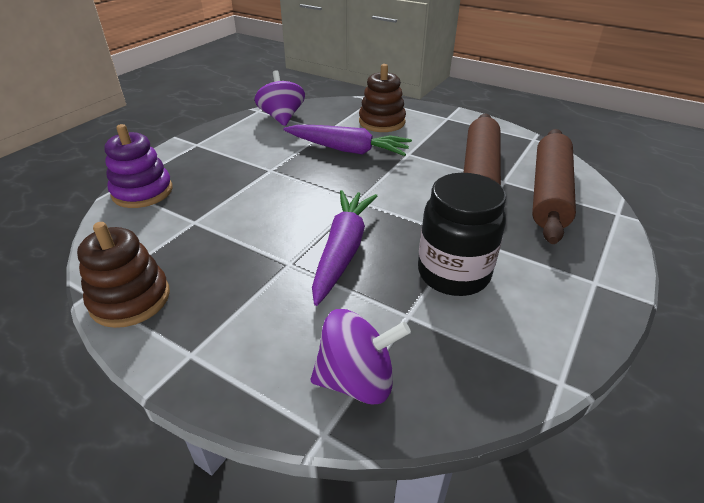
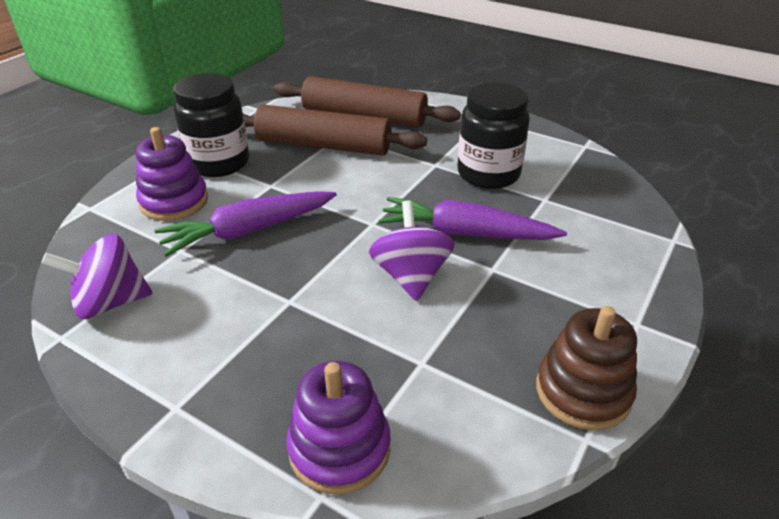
camera: 90 degrees left, 0 degrees up
purple carrot [283,125,412,156] -> purple carrot turned 135 degrees counterclockwise [154,191,337,257]
purple spinning top [311,309,411,404] -> purple spinning top moved to [369,201,455,301]
brown stacking toy [359,64,406,132] -> purple stacking toy [136,127,208,221]
none -> black jar [173,73,249,177]

